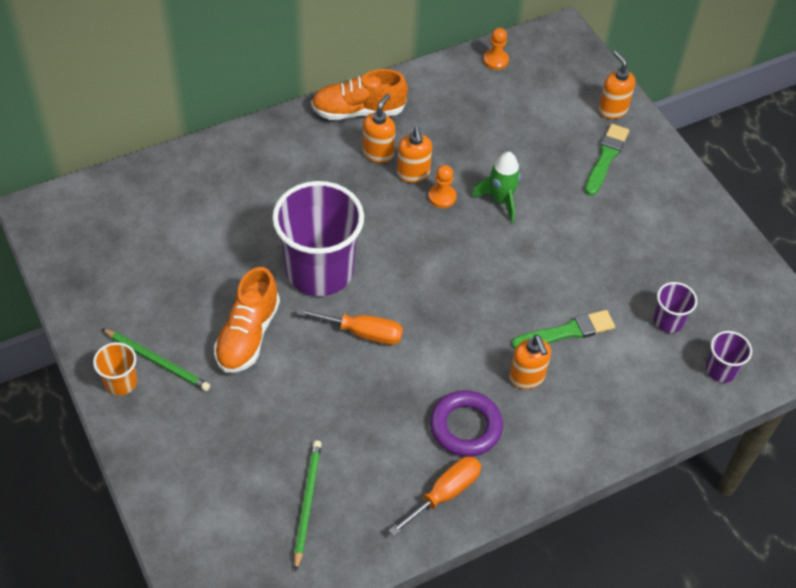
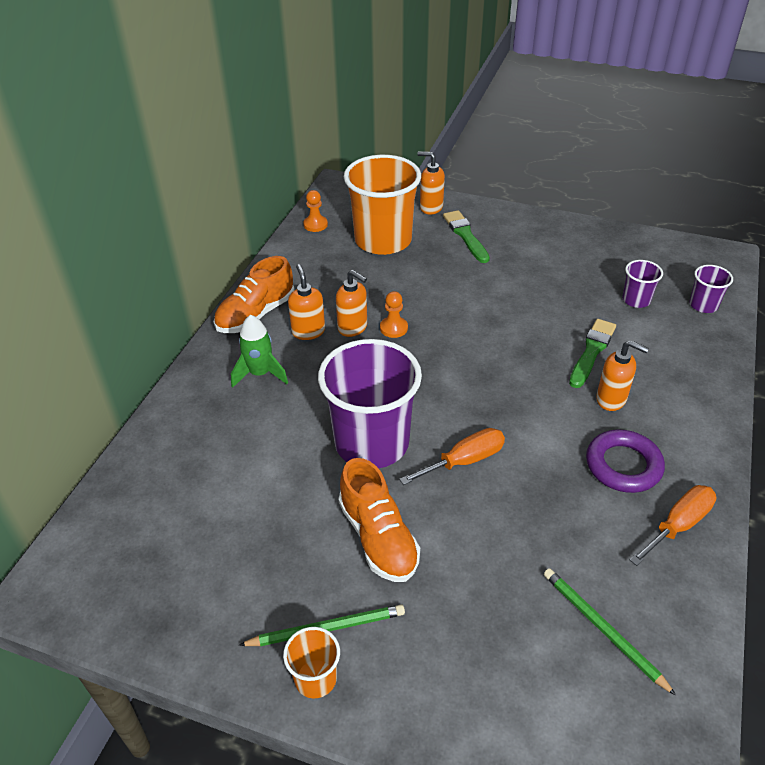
camera: 40 degrees left, 10 degrees down
orange screwdriver [388,456,481,536] -> orange screwdriver turned 45 degrees clockwise [630,485,716,566]
green rocket [471,152,521,223] -> green rocket moved to [231,315,288,388]
none -> orange cup [344,155,421,255]

